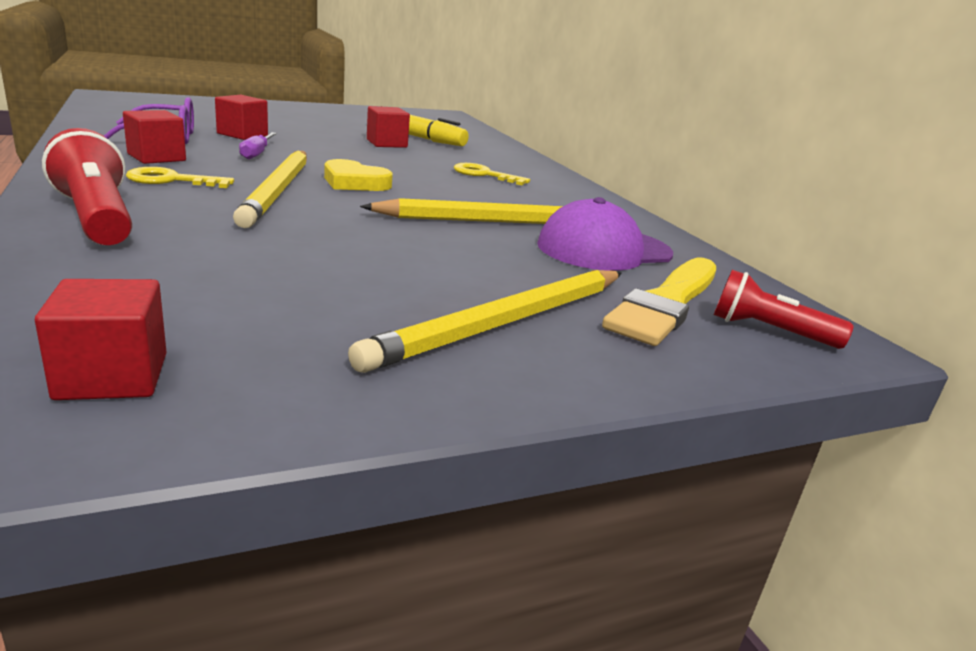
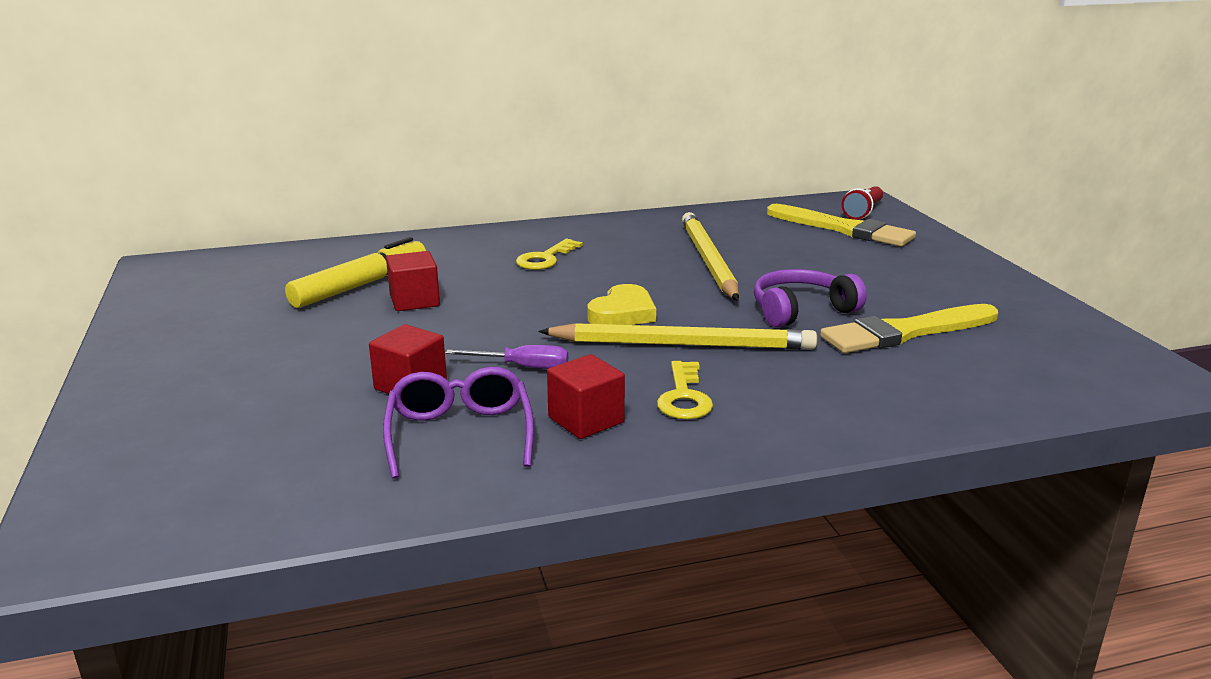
camera: 80 degrees left, 0 degrees up
red cube [35,279,166,400] -> none
red flashlight [42,128,132,245] -> none
yellow pencil [348,270,622,373] -> none
purple cap [537,197,673,271] -> none
none -> purple headphones [754,269,867,327]
none -> yellow brush [820,304,998,353]

